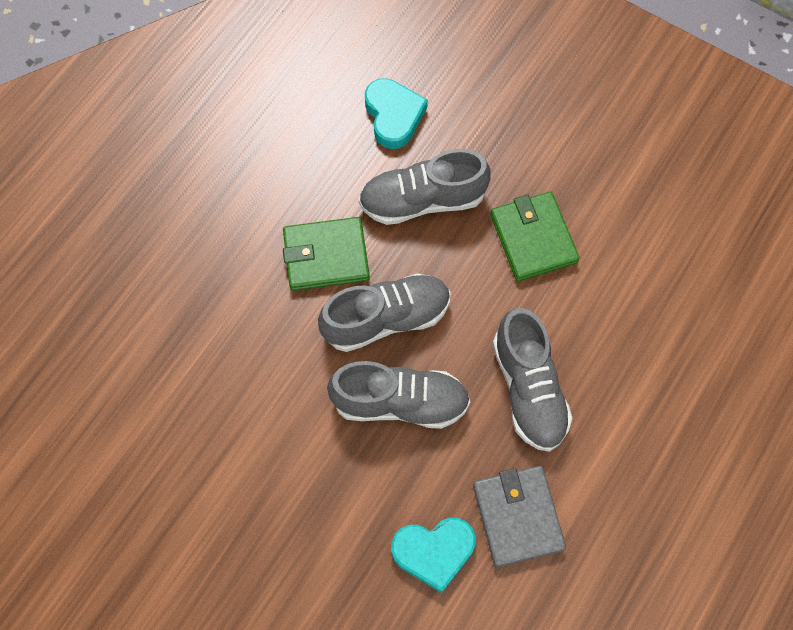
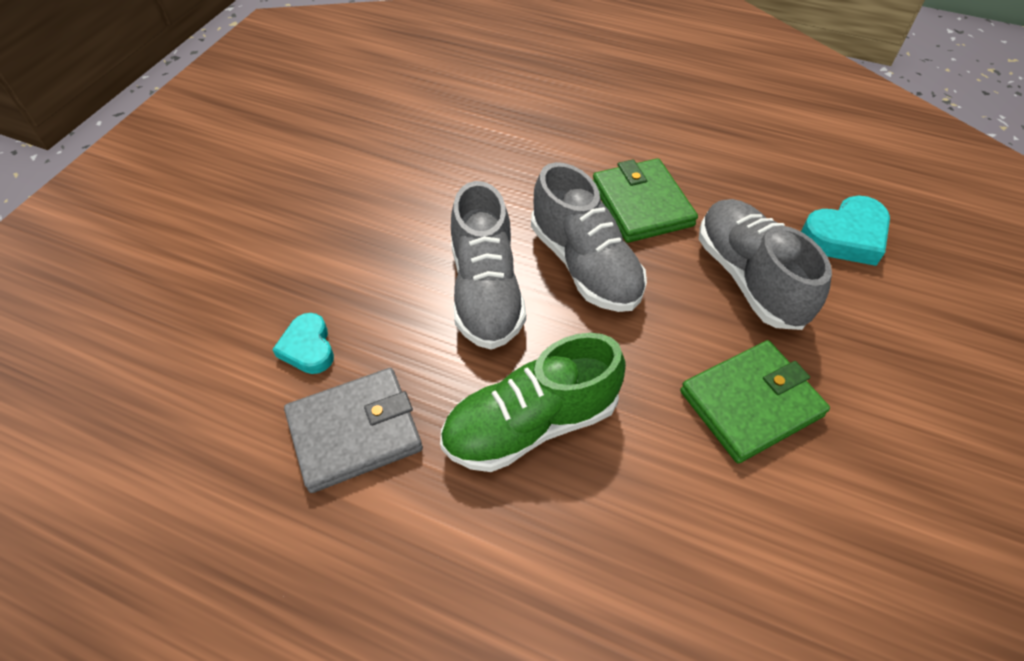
camera: 80 degrees right, 15 degrees down
turquoise heart [391,518,476,593] -> turquoise heart [272,313,334,374], size x0.65
grey shoe [493,308,572,452] -> green shoe [440,333,626,472]

